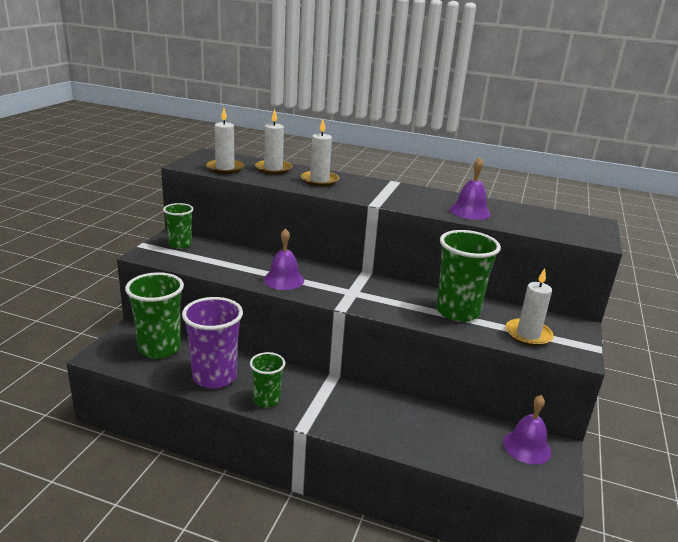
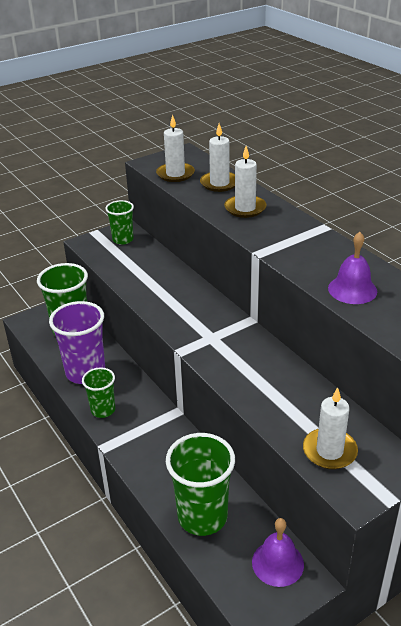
camera: 40 degrees right, 10 degrees up
purple bell [264,228,304,290] -> none
green cup [436,230,501,322] -> green cup moved to [166,433,235,536]

